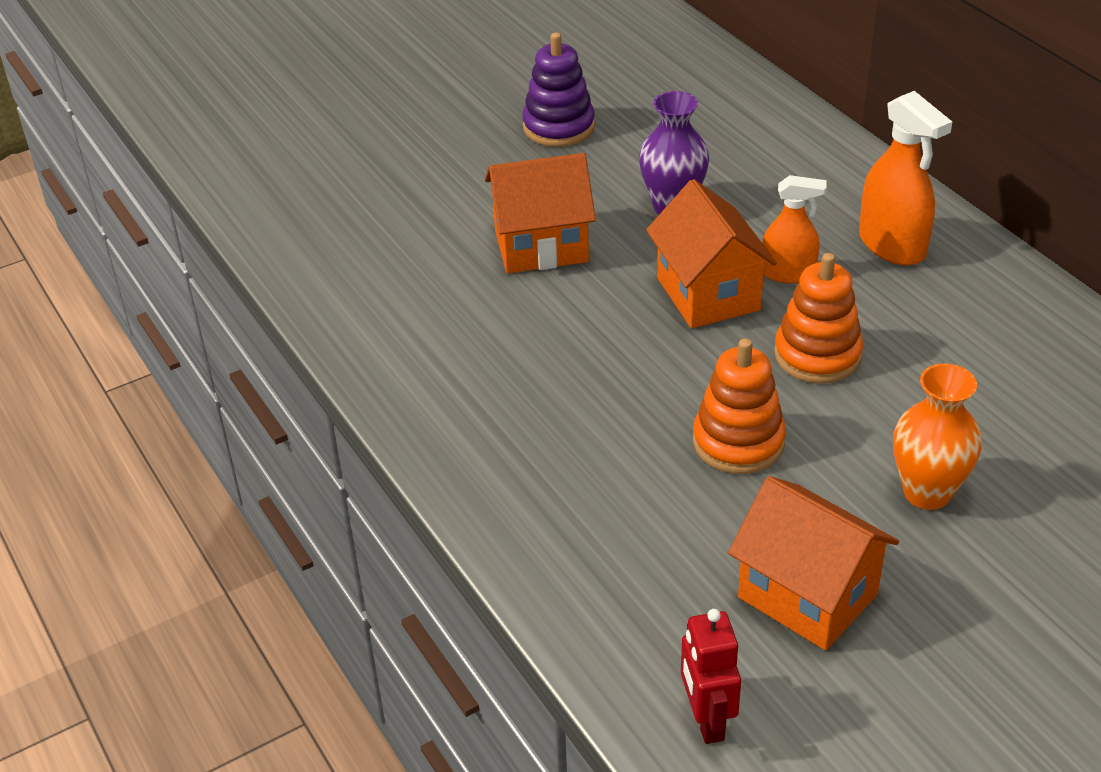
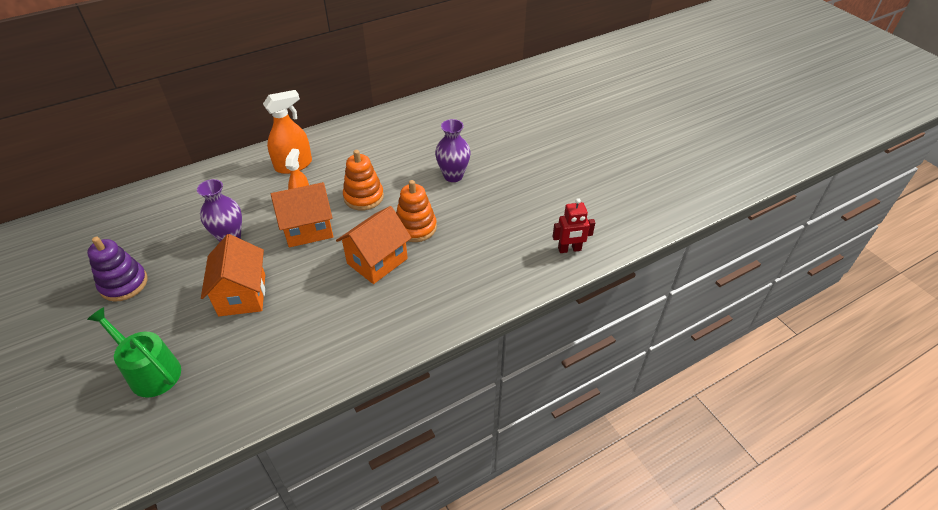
camera: 90 degrees left, 5 degrees up
orange house [728,476,899,650] -> orange house moved to [336,206,411,284]
orange vase [893,363,982,510] -> purple vase [435,119,471,182]
none -> green watering can [87,307,181,398]

